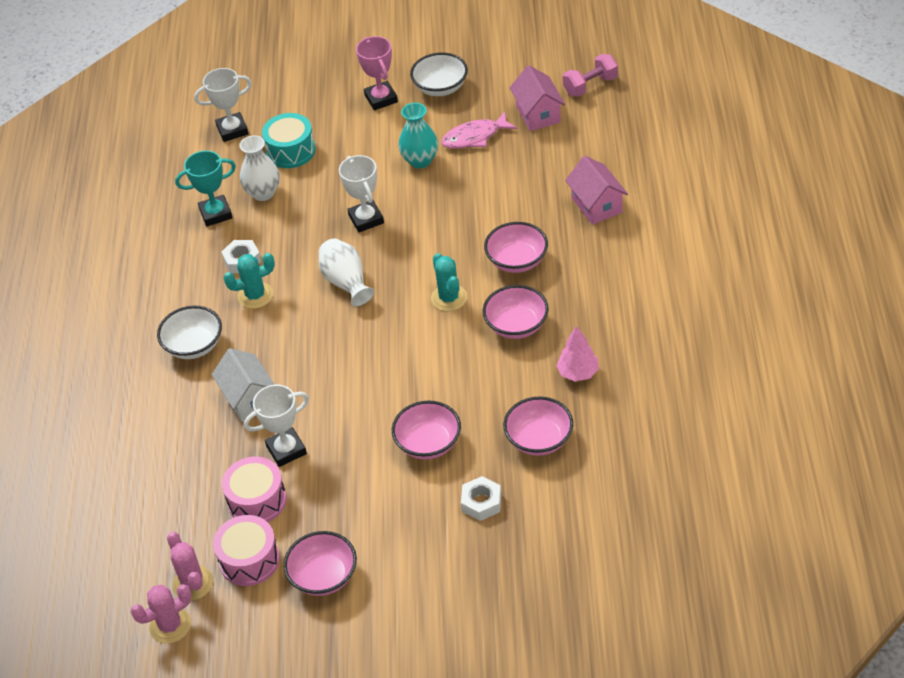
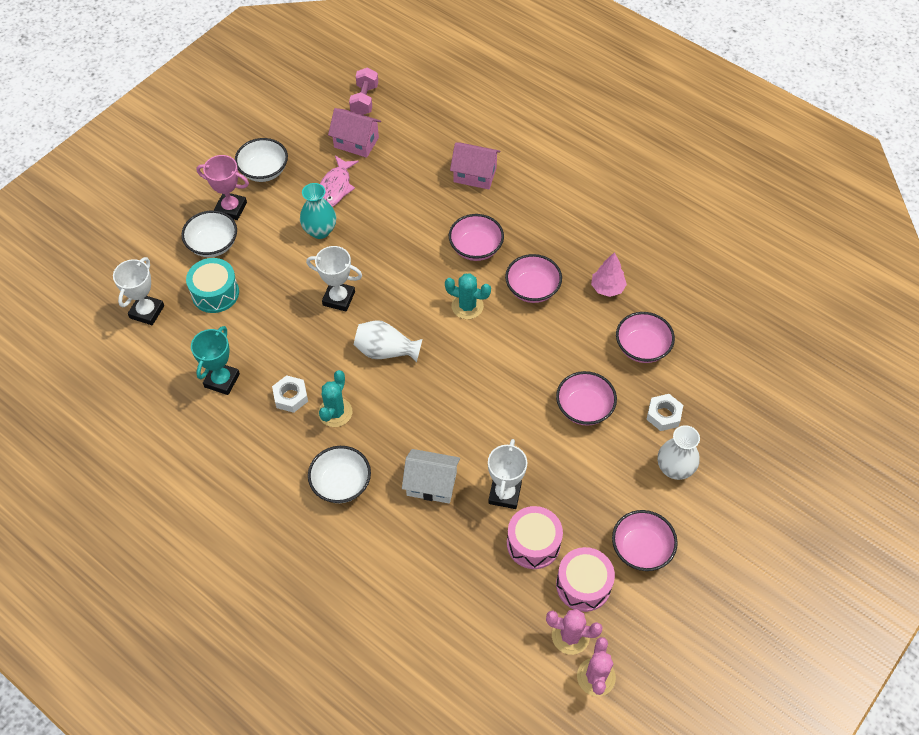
camera: 55 degrees left, 10 degrees up
white vase [239,135,280,201] -> white vase moved to [658,425,700,480]
none -> white bowl [181,210,237,257]

